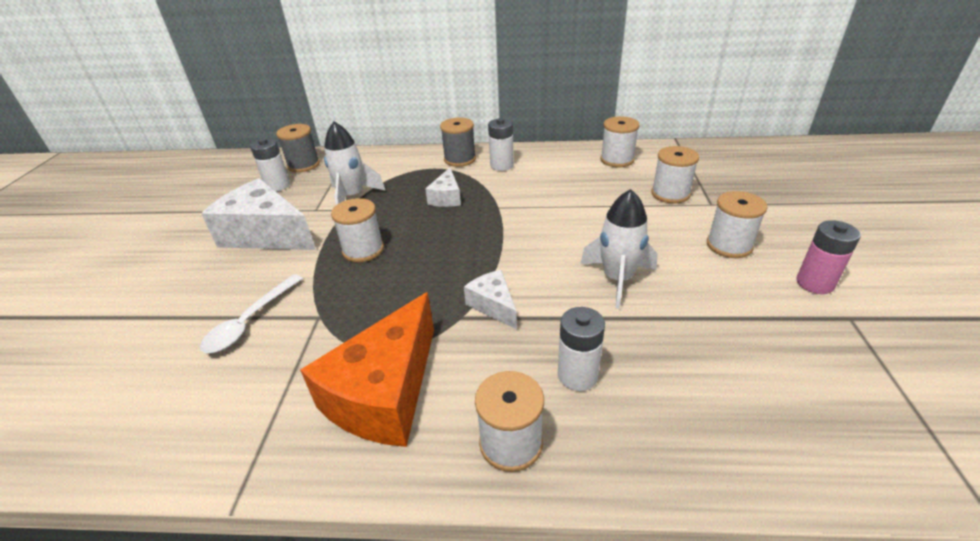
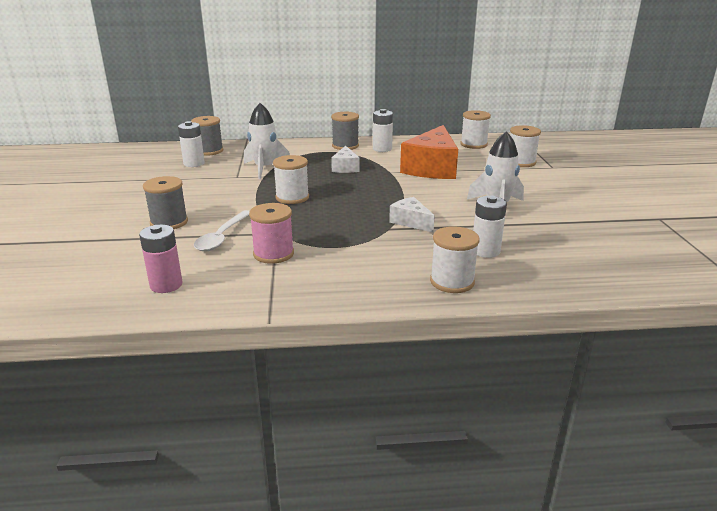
camera: 10 degrees left, 10 degrees down
white cheese [201,178,316,250] -> none
orange cheese [300,292,434,447] -> orange cheese moved to [400,125,458,179]
white spool [707,191,768,258] -> none
pink battery [796,220,861,294] -> pink battery moved to [139,225,183,293]
none -> grey spool [143,176,188,229]
none -> pink spool [249,203,294,264]

